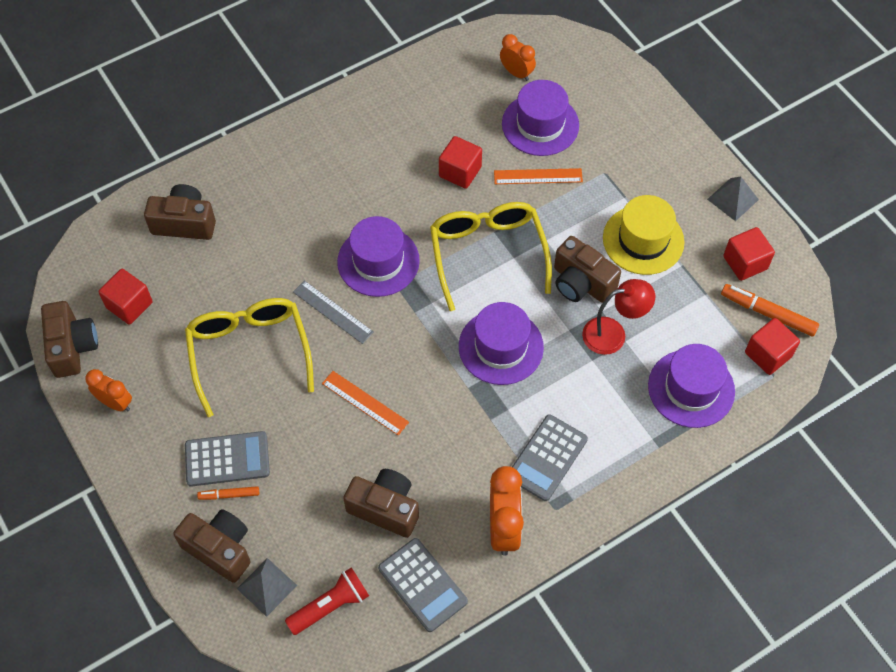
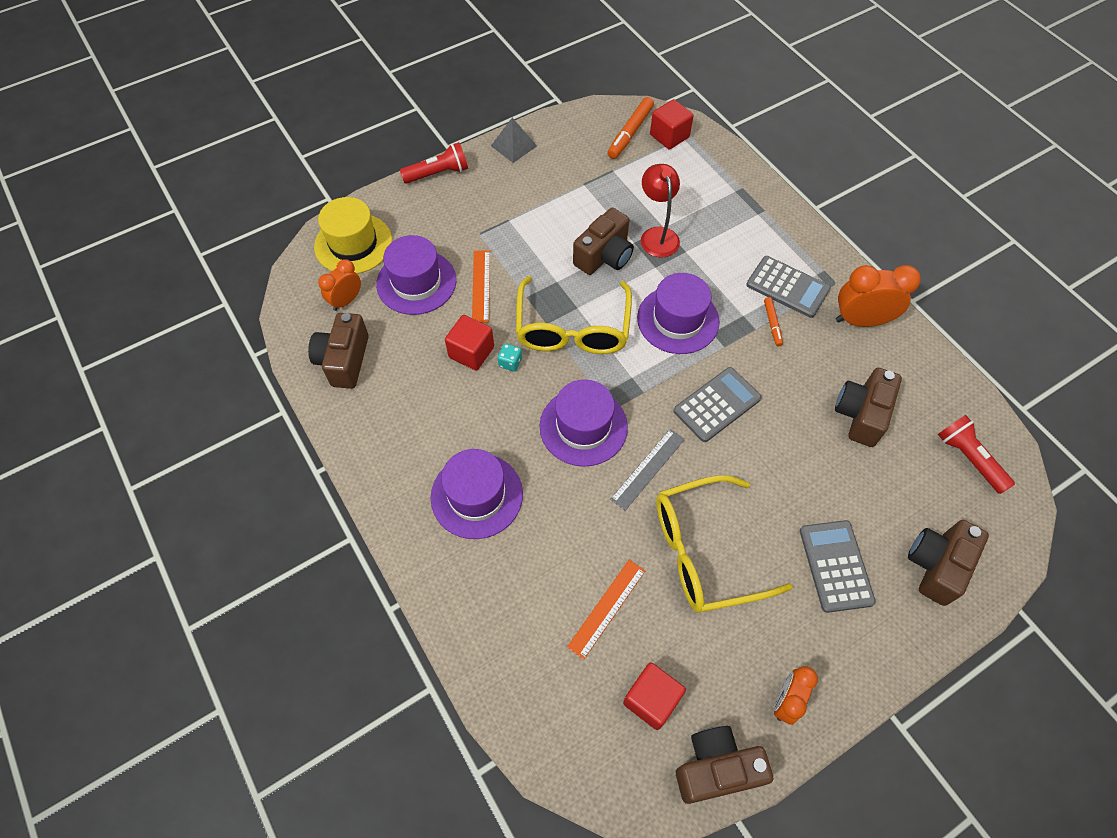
camera: 90 degrees left, 0 degrees up
brown camera [144,184,216,240] -> brown camera moved to [308,313,369,389]
orange marker [197,486,259,500] -> orange marker moved to [764,297,783,346]
grey pyramid [237,558,297,617] -> none
orange ruler [322,371,409,436] -> orange ruler moved to [567,560,645,659]
grey calculator [378,538,468,632] -> grey calculator moved to [674,367,762,442]
yellow glasses [430,202,552,311] -> yellow glasses turned 75 degrees counterclockwise [516,276,632,354]
yellow hat [603,195,684,275] -> yellow hat moved to [314,197,392,274]
purple hat [648,344,735,428] -> purple hat moved to [431,449,523,539]
red cube [723,227,775,281] -> none
none -> red flashlight [400,142,468,184]
none -> turquoise dice [498,343,522,372]

